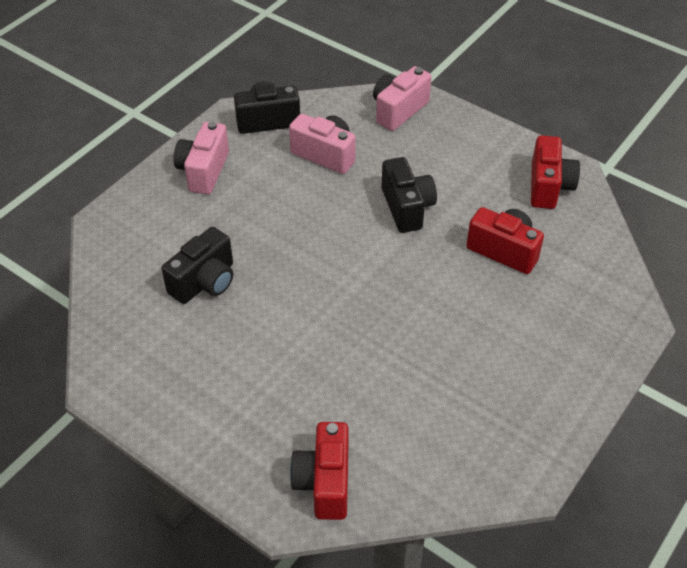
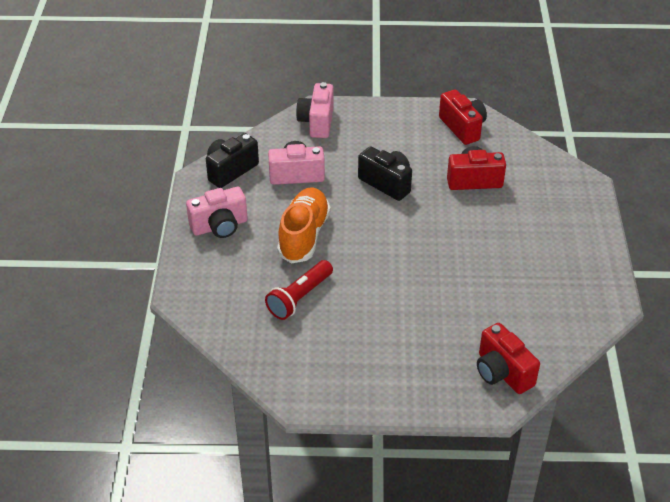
camera: 35 degrees left, 5 degrees down
black camera [162,227,233,304] -> red flashlight [265,260,333,320]
pink camera [174,122,229,194] -> pink camera turned 90 degrees counterclockwise [186,187,248,238]
none -> orange shoe [277,188,330,263]

